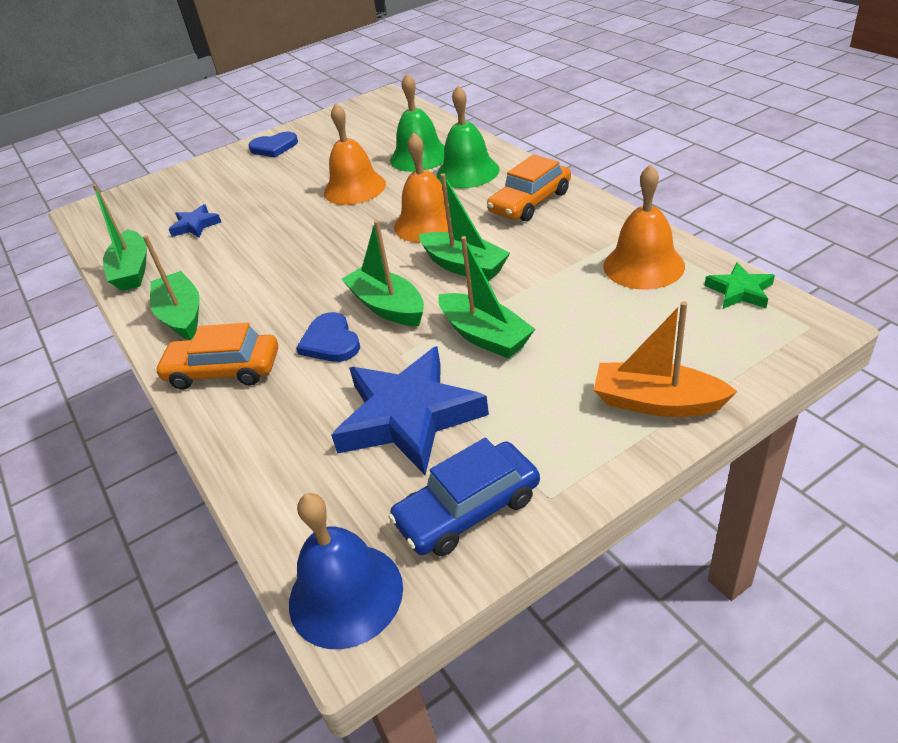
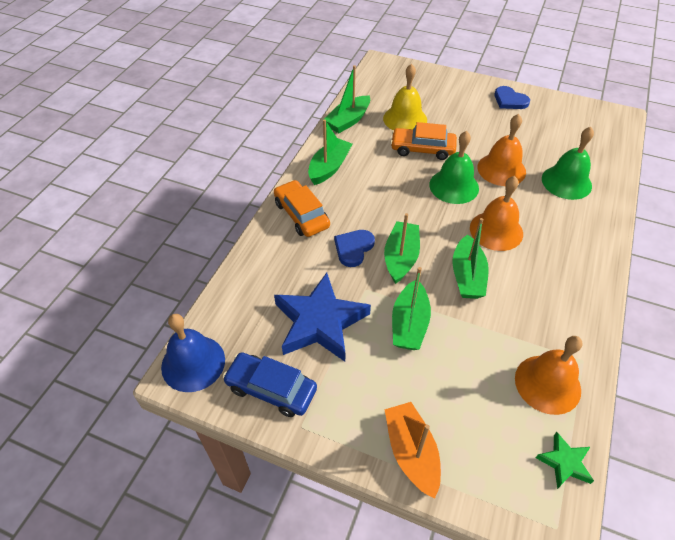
camera: 50 degrees right, 10 degrees up
blue star [169,204,221,238] -> yellow bell [383,64,427,130]
green bell [437,86,500,188] -> green bell moved to [429,131,479,204]
orange car [487,154,571,221] -> orange car moved to [390,122,457,160]

